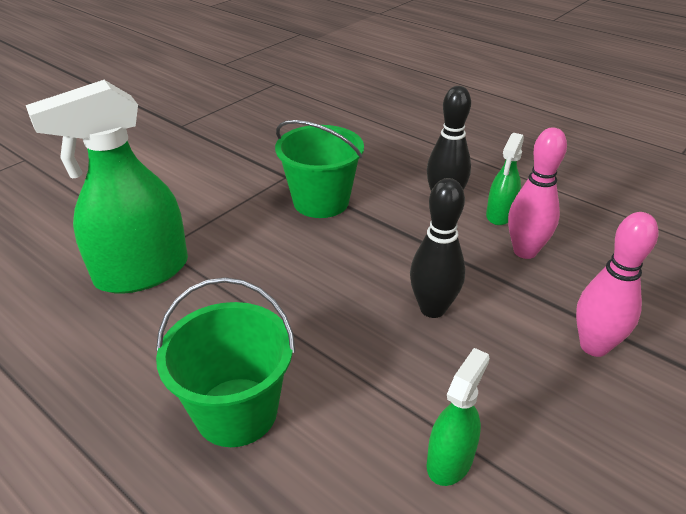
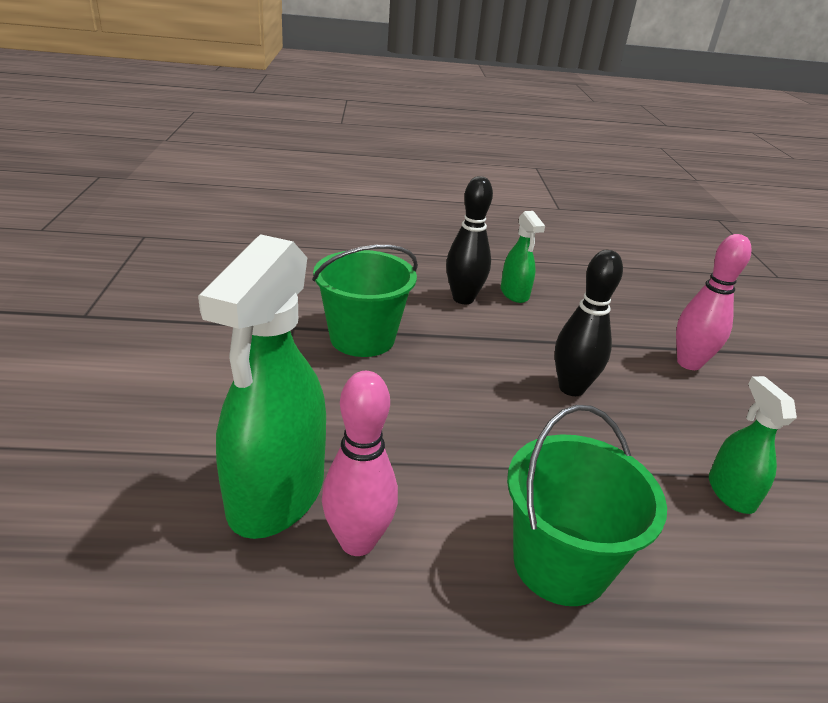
camera: 45 degrees left, 5 degrees down
pink bowling pin [508,128,567,259] -> pink bowling pin moved to [322,371,398,556]

